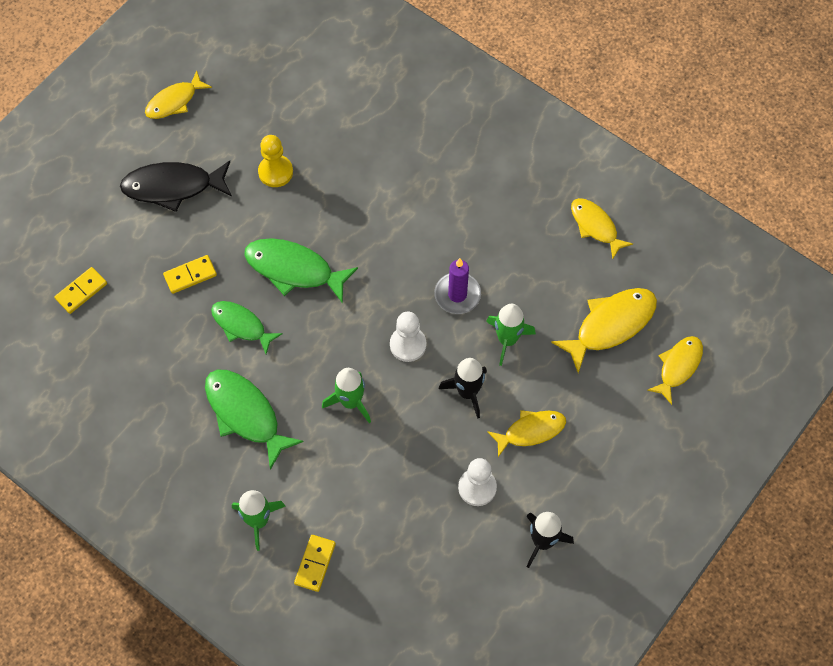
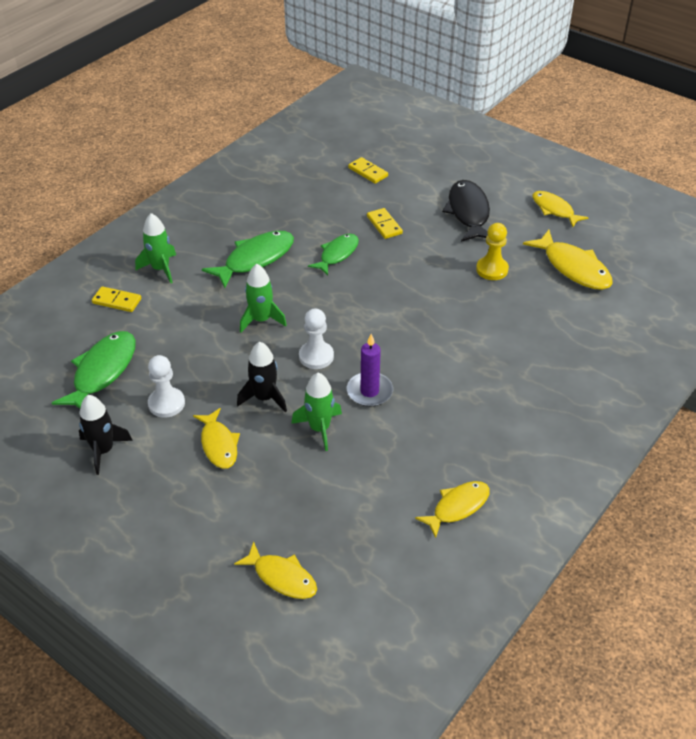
camera: 90 degrees right, 20 degrees down
green fish [244,238,358,304] -> green fish moved to [52,331,136,409]
yellow fish [551,288,657,373] -> yellow fish moved to [523,230,613,290]

